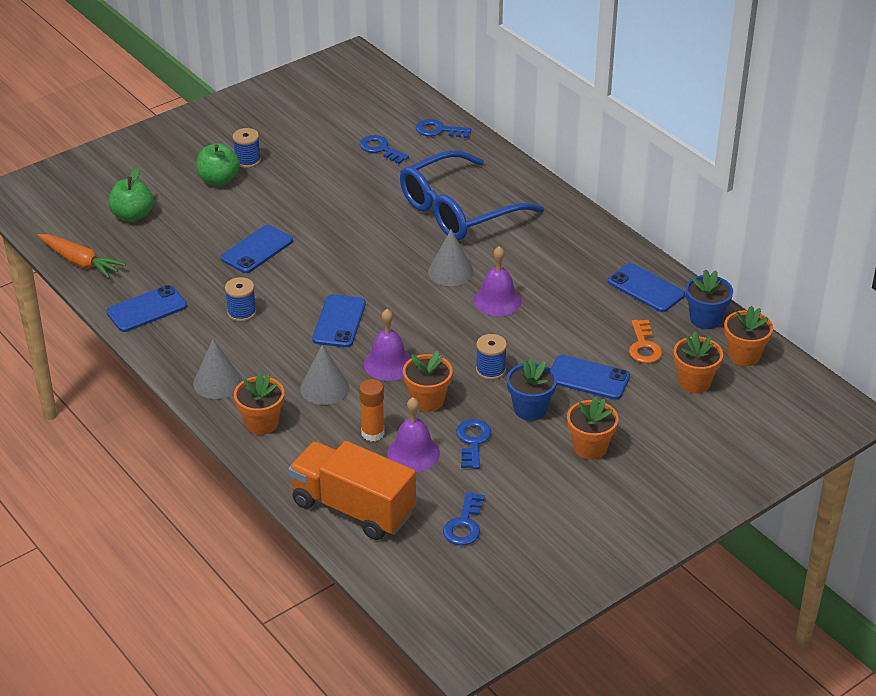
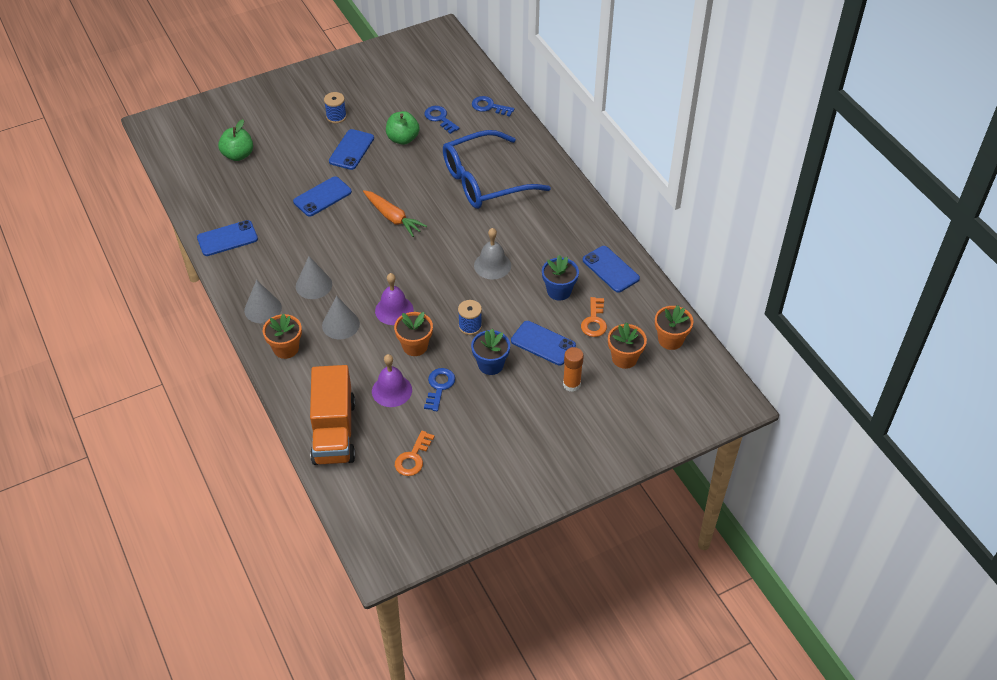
camera: 10 degrees right, 10 degrees up
orange carrot [37,234,126,278] -> orange carrot moved to [363,190,427,237]
green apple [196,143,240,186] -> green apple moved to [386,111,420,145]
blue spool [225,277,256,322] -> none
orange truck [288,441,416,540] -> orange truck turned 135 degrees counterclockwise [310,365,355,465]
blue phone [312,294,366,348] -> blue phone moved to [329,129,374,170]
orange glue stick [359,379,384,441] -> orange glue stick moved to [563,347,584,392]
grey cone [428,230,473,286] -> grey cone moved to [296,256,332,299]
blue key [443,492,485,545] -> orange key [395,431,435,476]
purple bell [474,246,522,316] -> grey bell [474,228,511,279]
orange flower pot [567,396,618,459] -> none
blue flower pot [686,269,733,329] -> blue flower pot moved to [542,255,579,300]

